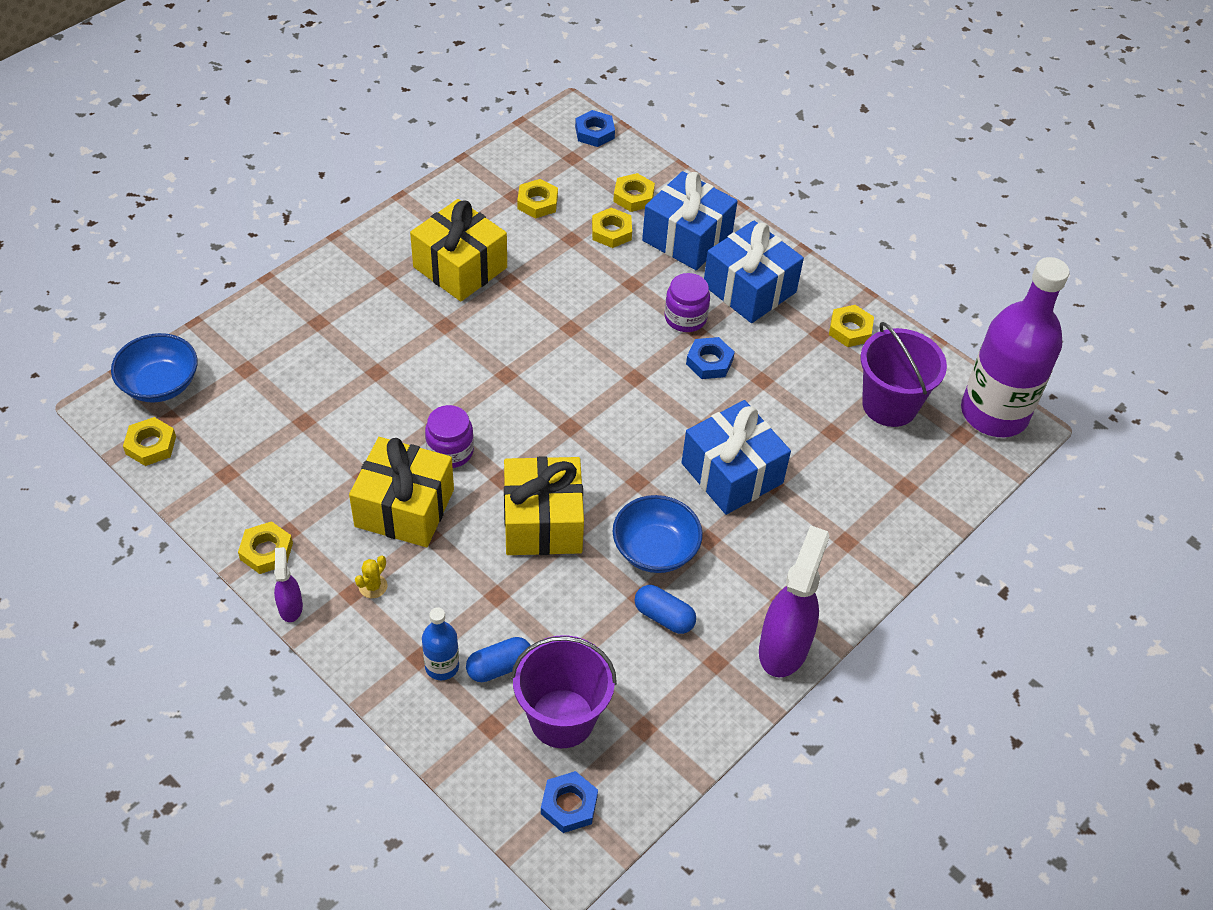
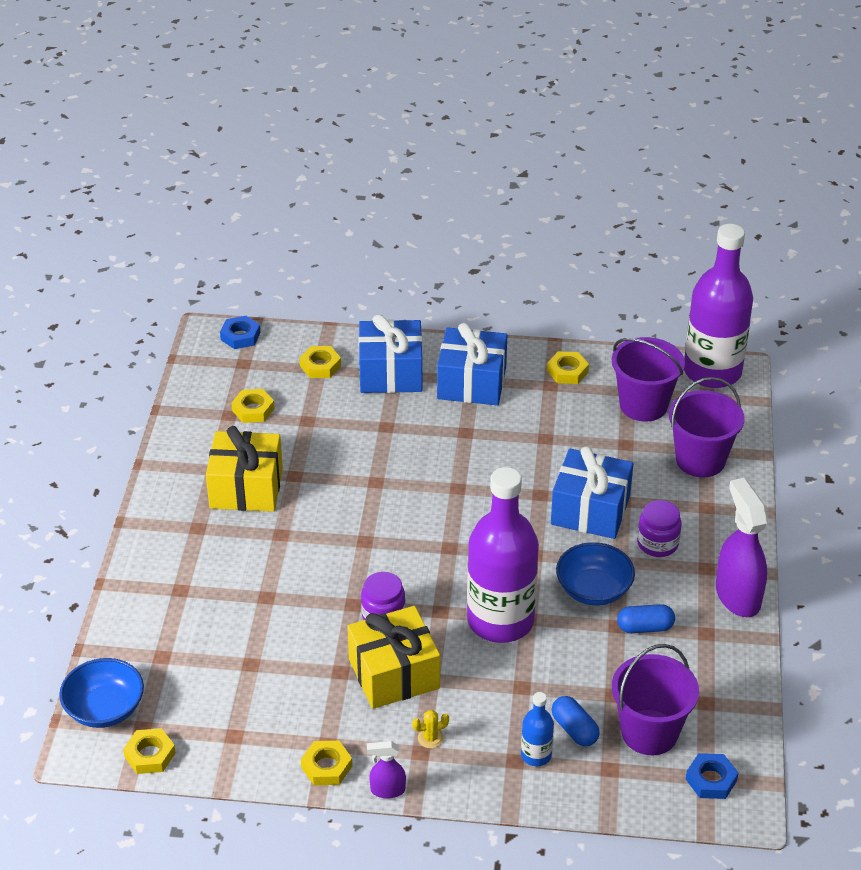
camera: 35 degrees left, 10 degrees down
purple spray bottle [274,547,303,622] -> purple spray bottle turned 45 degrees counterclockwise [367,741,406,798]
yellow cactus [355,555,387,598] -> yellow cactus turned 75 degrees clockwise [412,710,449,748]
blue capsule [466,637,531,682] -> blue capsule turned 60 degrees counterclockwise [551,696,600,746]
yellow gift [504,456,584,555] -> purple bottle [467,467,539,643]
yellow nut [592,207,632,248] -> none
purple jar [664,273,710,332] -> purple jar moved to [637,500,682,557]
blue nut [686,337,735,379] -> none
none -> purple bucket [669,377,745,478]

